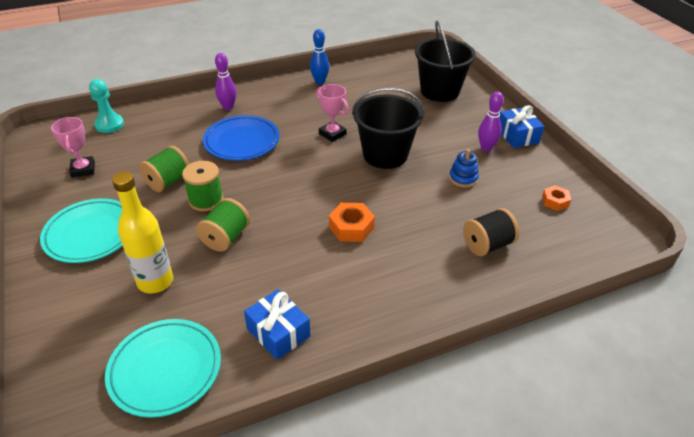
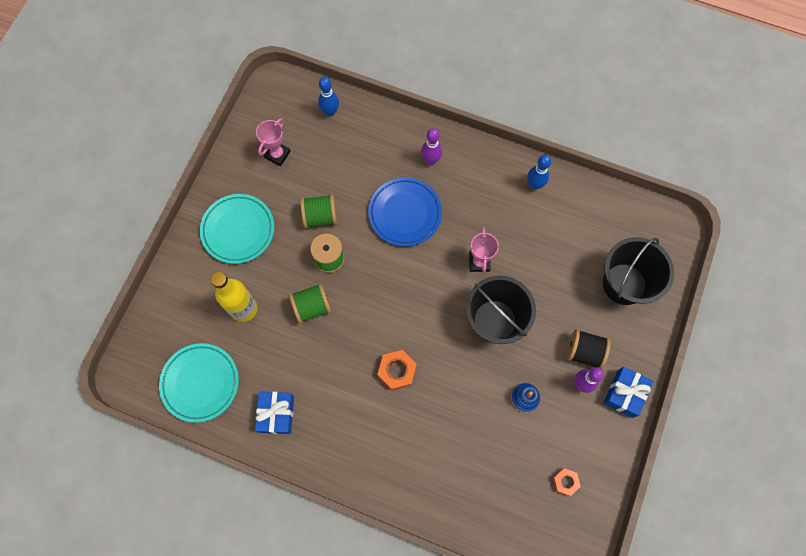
camera: 45 degrees right, 30 degrees up
turquoise pawn [89,79,124,133] -> blue bowling pin [318,77,339,116]
black spool [463,208,519,256] -> black spool moved to [567,329,611,369]

